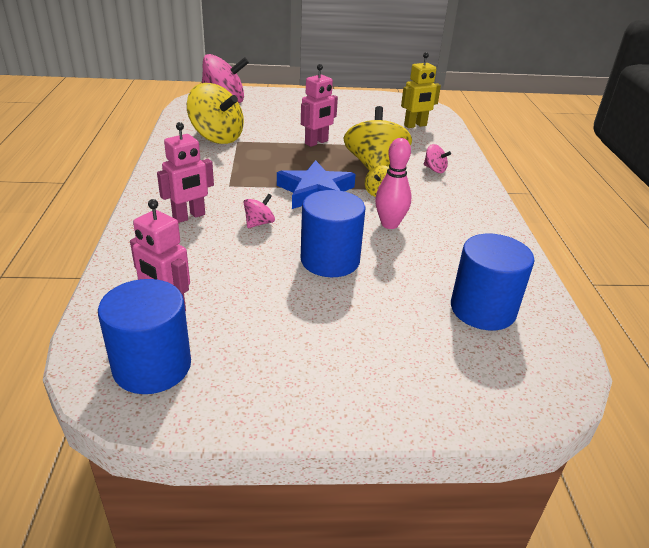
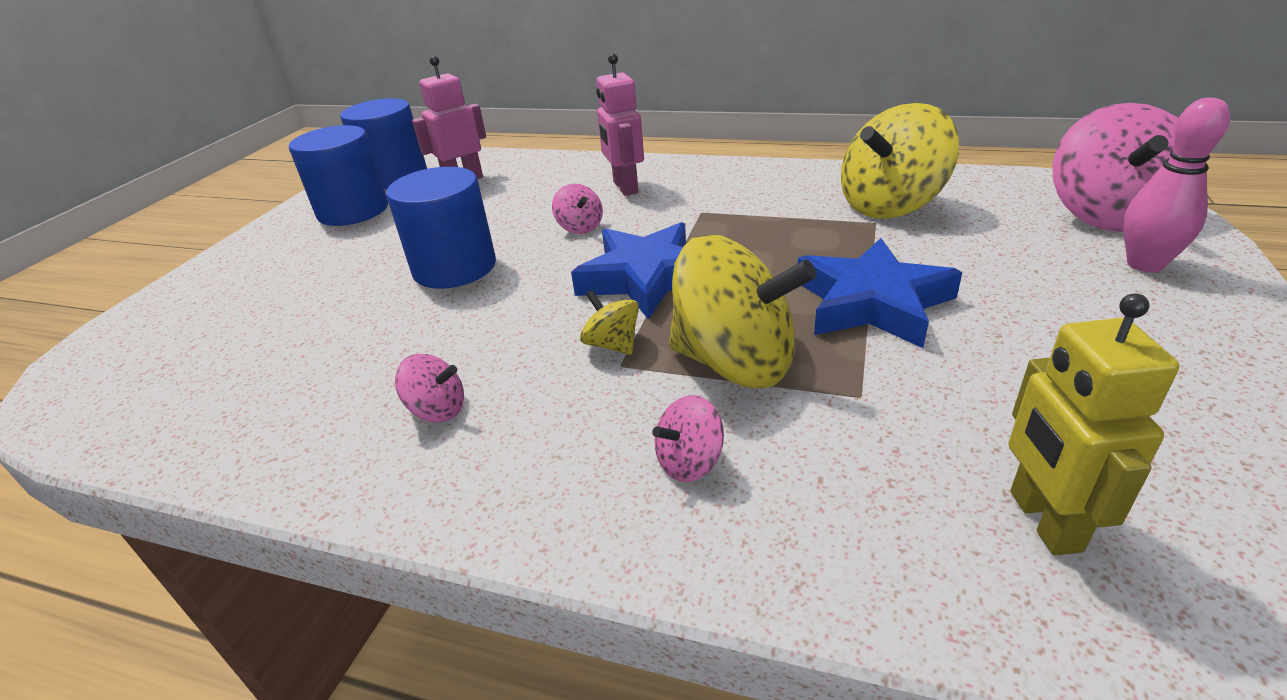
camera: 115 degrees right, 0 degrees up
pink robot [301,64,338,147] -> blue star [798,238,963,348]
pink bowling pin [375,138,411,229] -> pink bowling pin moved to [1123,98,1230,272]
blue cylinder [451,234,534,330] -> blue cylinder moved to [289,125,388,226]
none -> pink spinning top [395,354,464,422]

